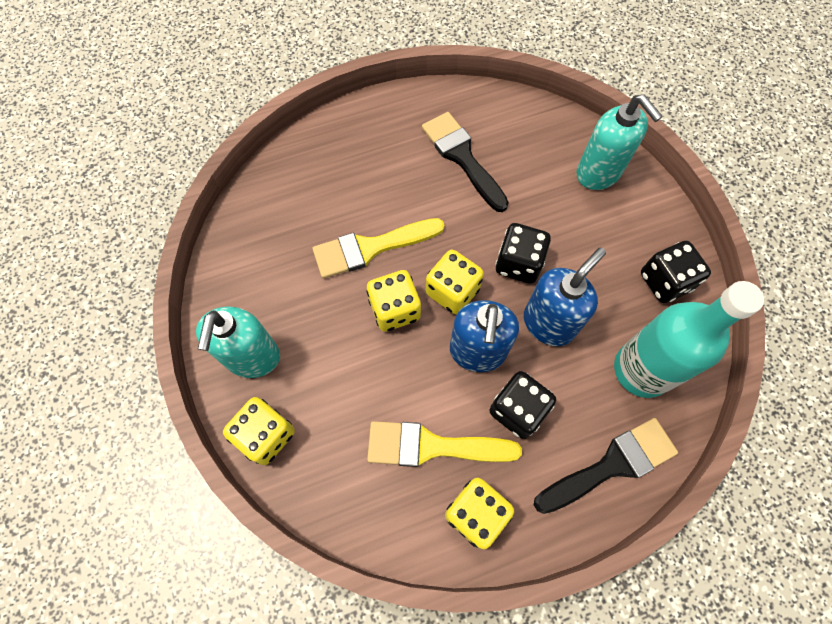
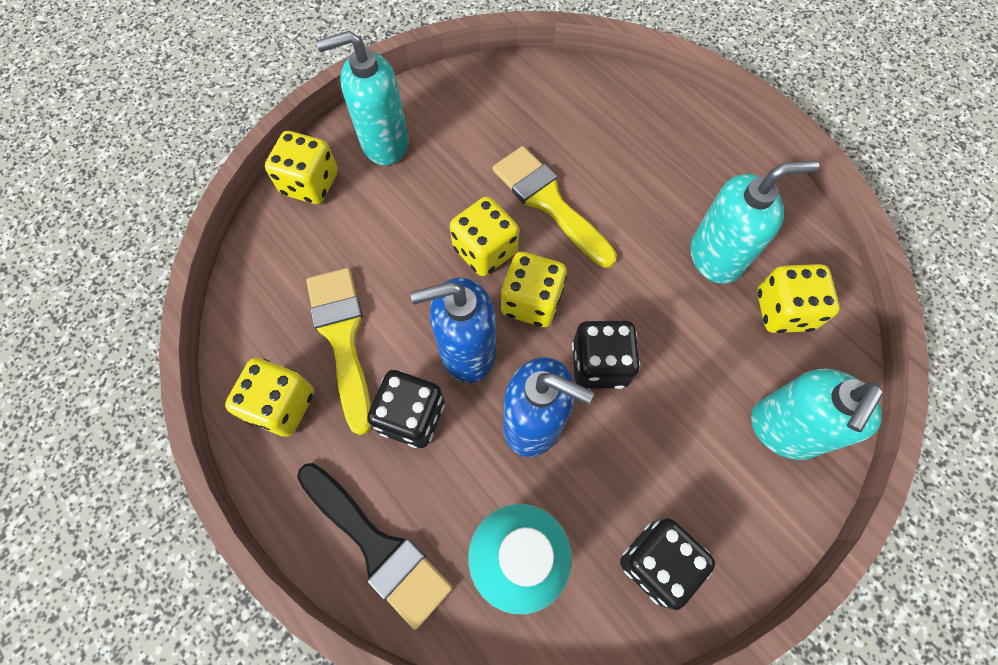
camera: 70 degrees right, 0 degrees up
black brush [422,112,509,212] -> turquoise soap dispenser [690,160,819,284]
none -> yellow dice [757,264,840,333]

